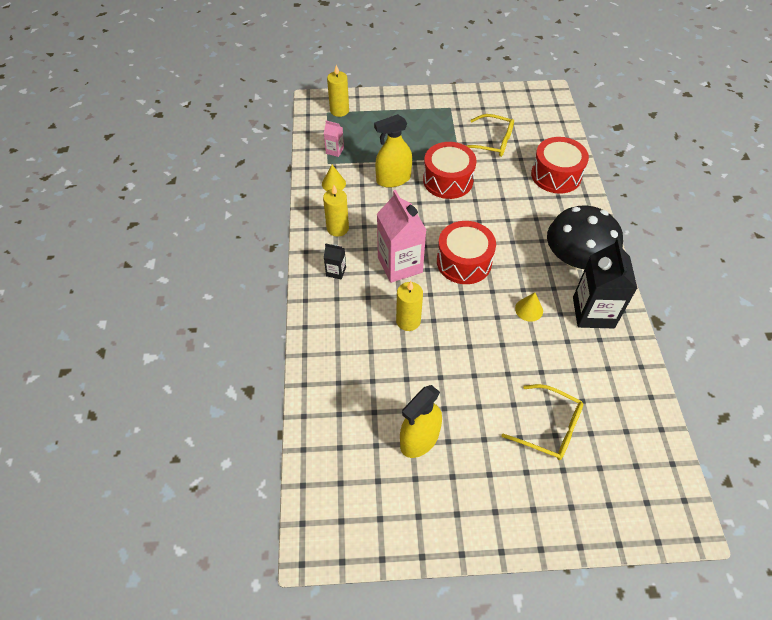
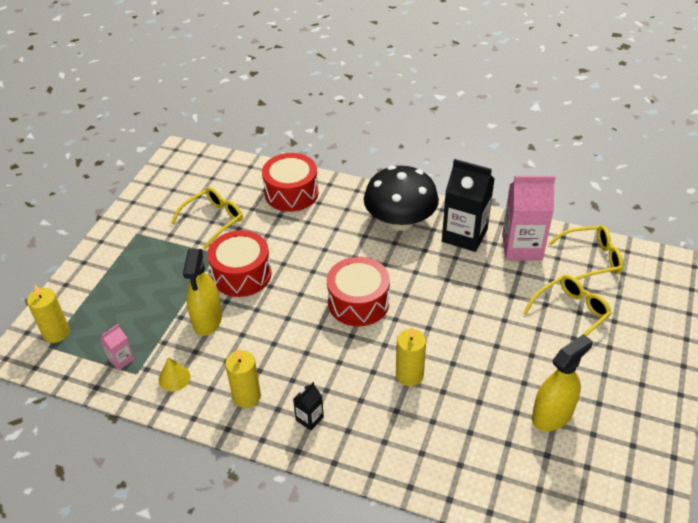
camera: 65 degrees left, 10 degrees down
pink carton [377,190,426,283] -> pink carton moved to [502,176,556,261]
yellow spray bottle [400,385,442,458] -> yellow spray bottle turned 105 degrees counterclockwise [532,334,592,431]
yellow cone [515,292,543,322] -> none
none -> yellow glasses [549,225,623,280]

